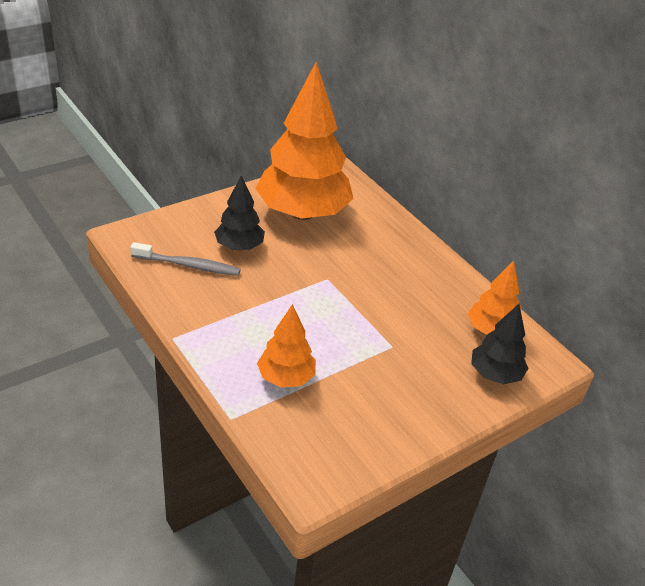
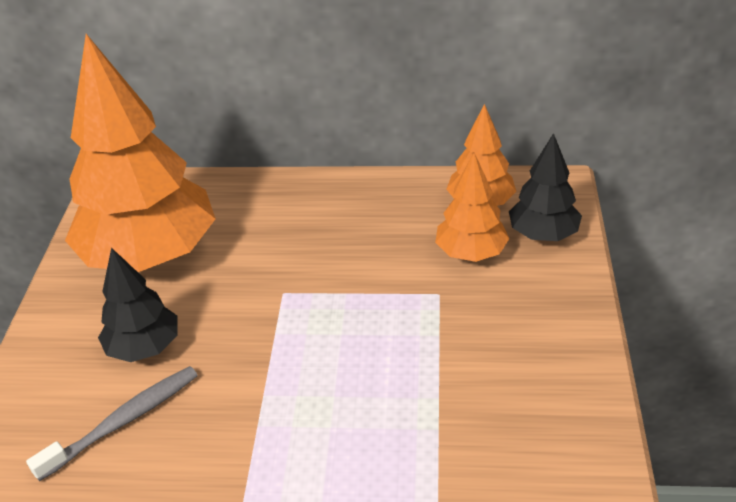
camera: 45 degrees left, 0 degrees up
orange tree [257,304,316,387] -> orange tree moved to [435,153,509,262]

